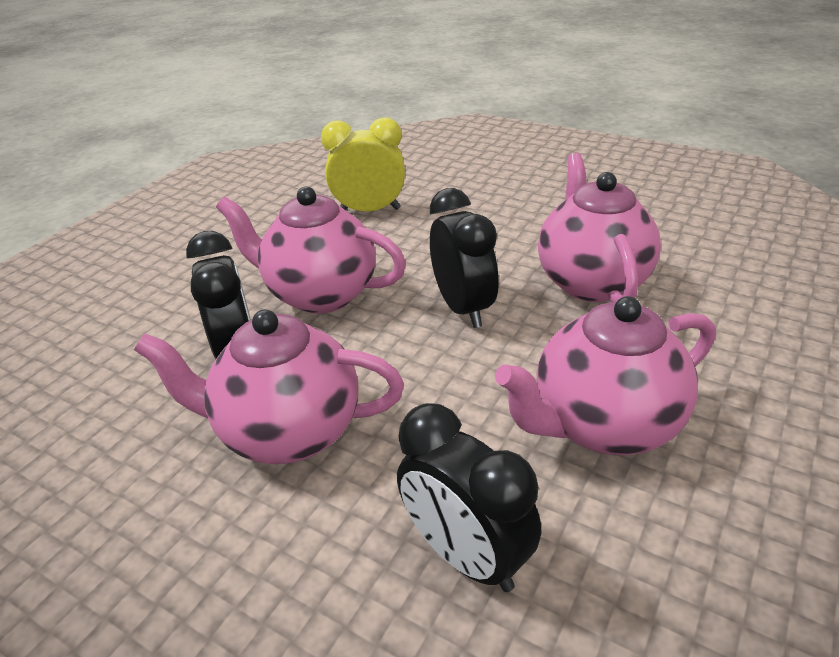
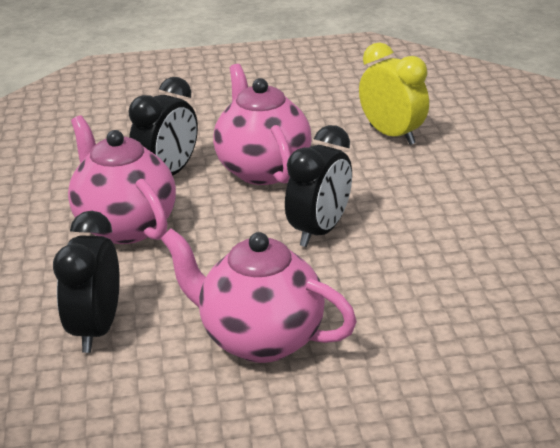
camera: 50 degrees right, 5 degrees down
pink teapot [538,153,661,302] -> none

